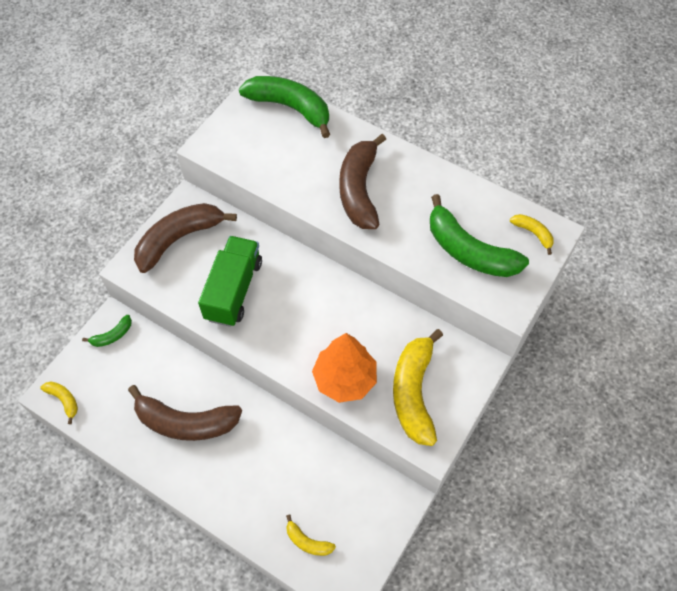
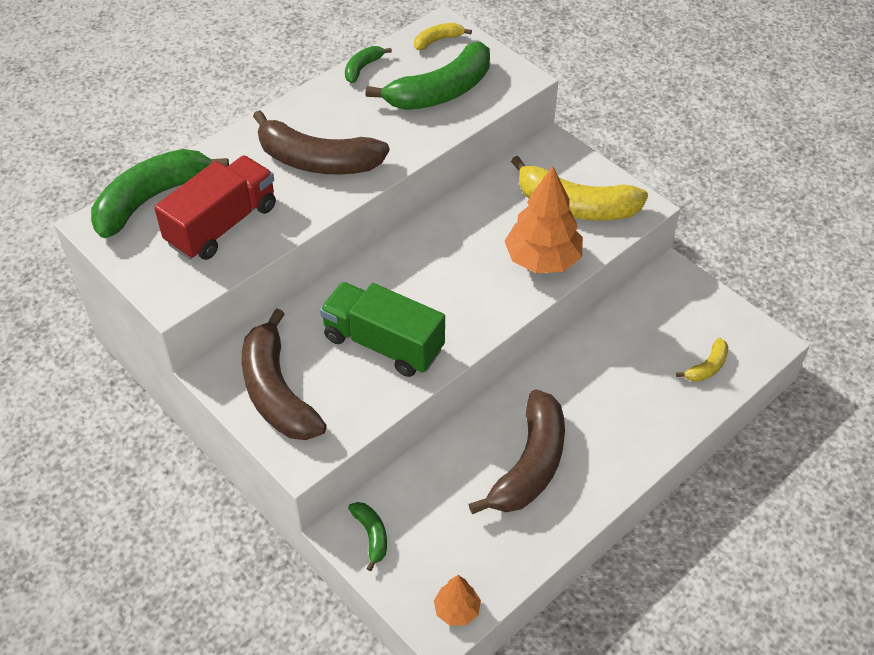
camera: 75 degrees left, 10 degrees down
yellow banana [40,382,78,424] -> orange tree [434,575,481,626]
none -> red truck [154,156,276,260]
none -> green banana [345,46,392,83]

